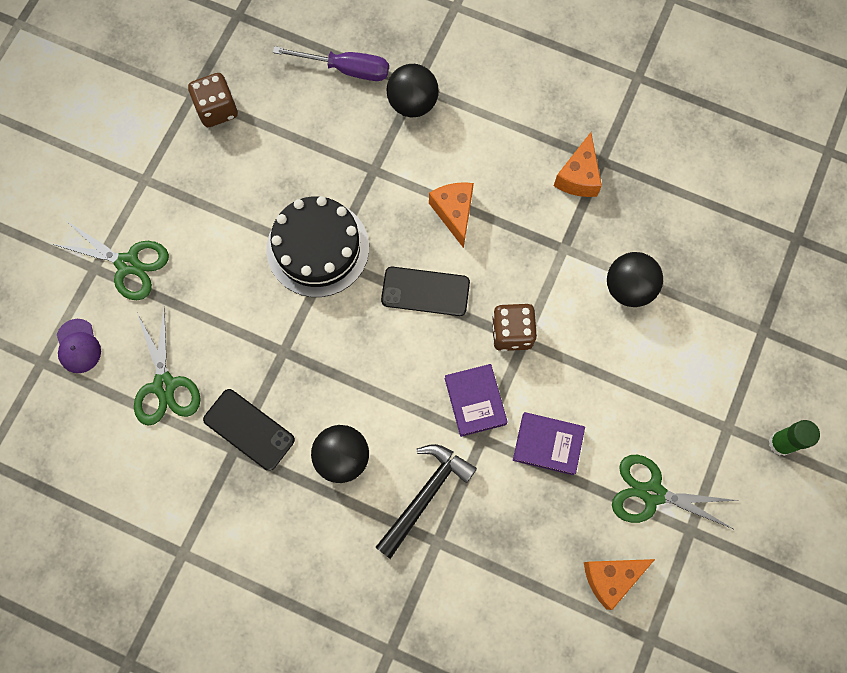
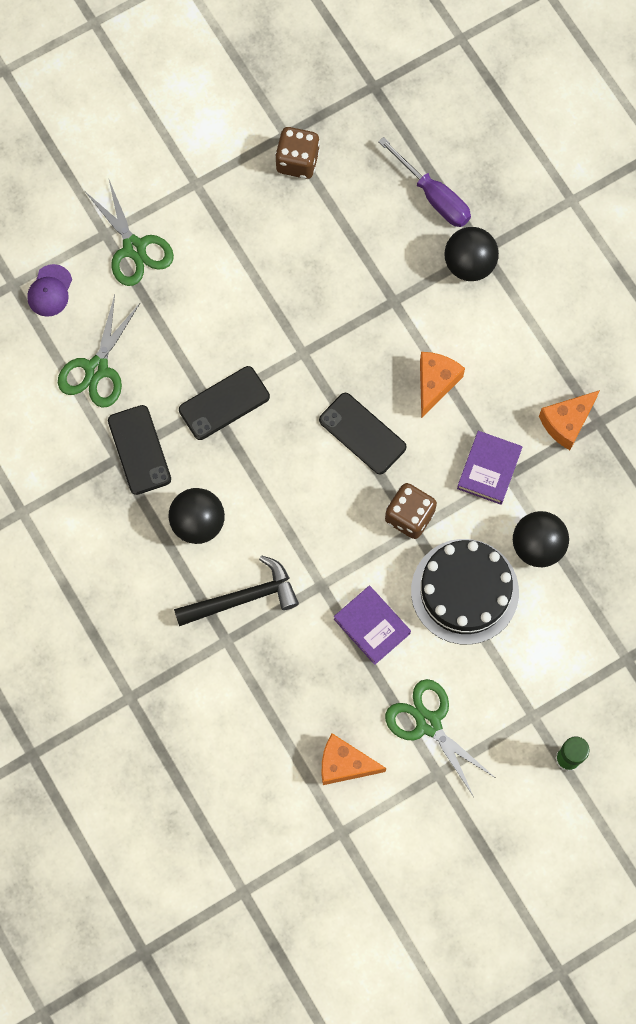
camera: 35 degrees right, 0 degrees up
black cake [266,196,369,297] -> black cake moved to [411,539,519,645]
purple book [445,364,508,437] -> purple book moved to [457,431,522,505]
none -> black phone [179,366,270,440]

